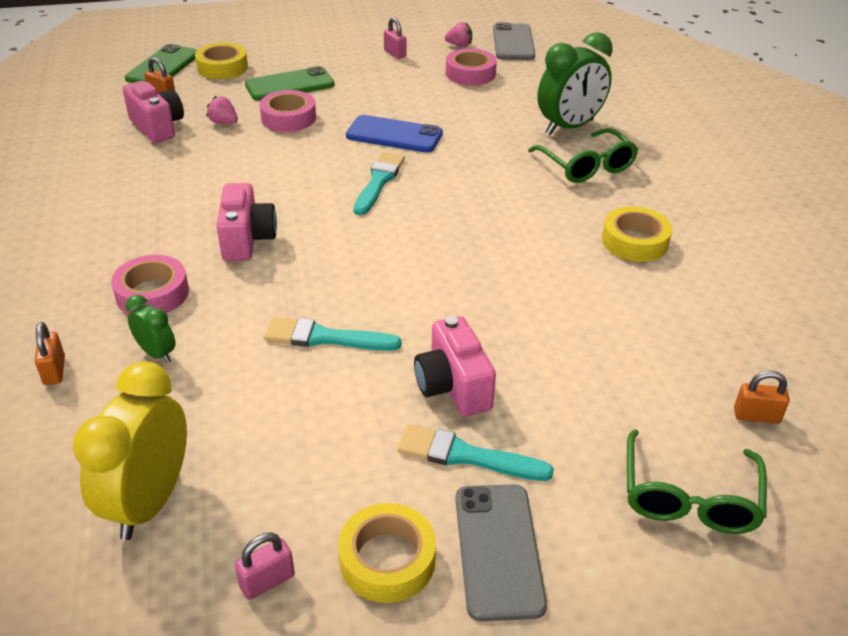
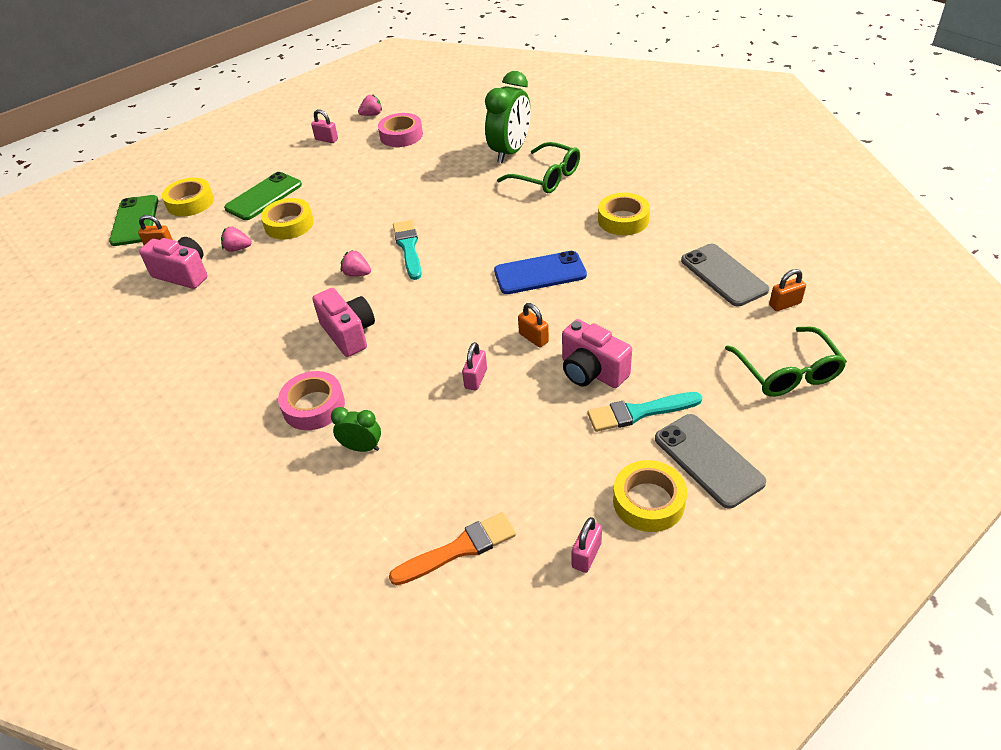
camera: 25 degrees left, 5 degrees up
orange padlock [34,322,65,385] -> orange padlock moved to [518,303,549,347]
yellow clock [72,361,187,540] -> orange brush [389,512,516,585]
pink tape [259,90,316,132] -> yellow tape [261,198,314,240]
turquoise brush [264,318,401,351] -> pink padlock [462,342,487,391]
blue phone [346,115,443,153] -> blue phone moved to [494,251,587,294]
grey phone [493,22,535,60] -> grey phone moved to [681,244,769,306]
none -> pink strawberry [341,250,371,276]

